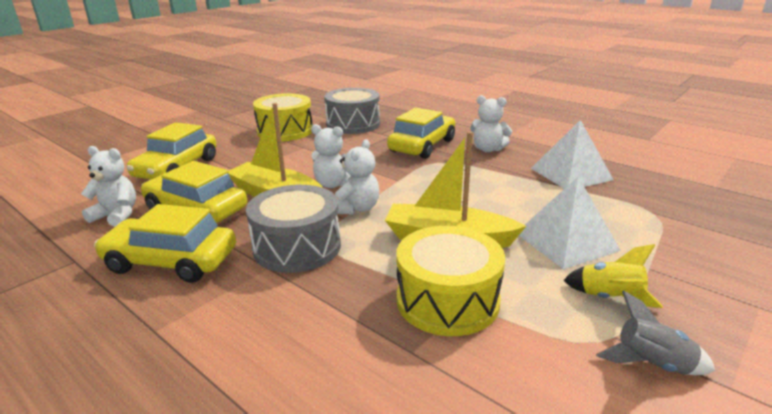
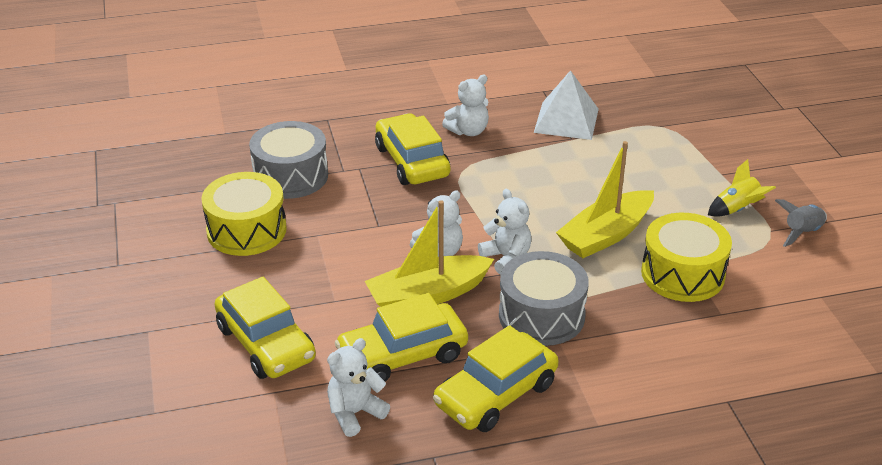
camera: 55 degrees left, 10 degrees up
white pyramid [519,177,621,269] -> none

